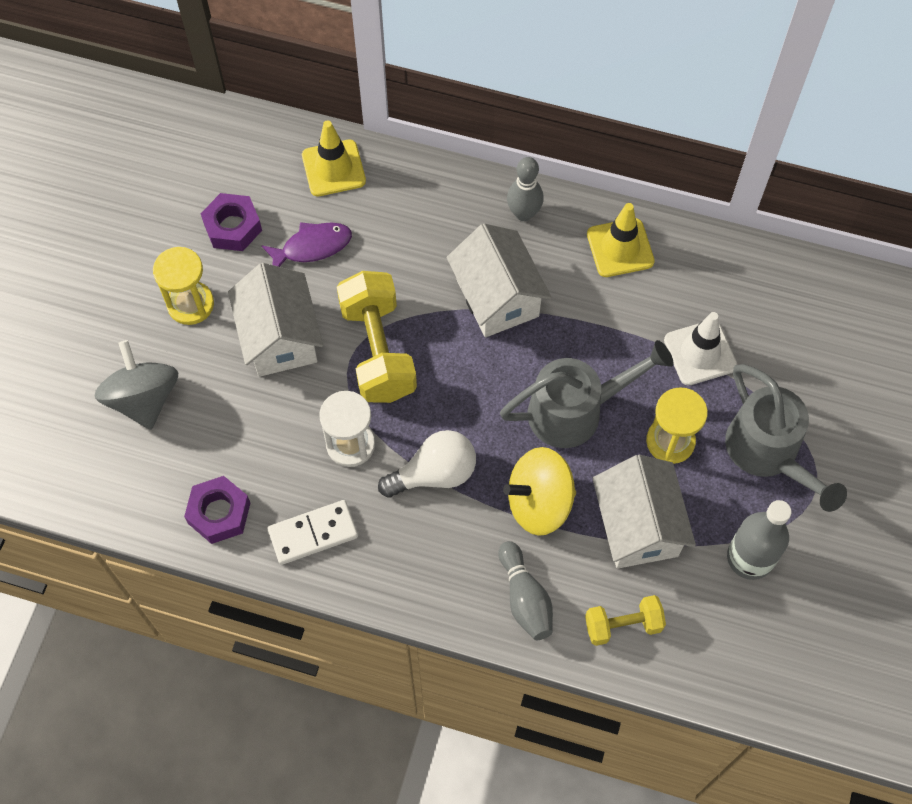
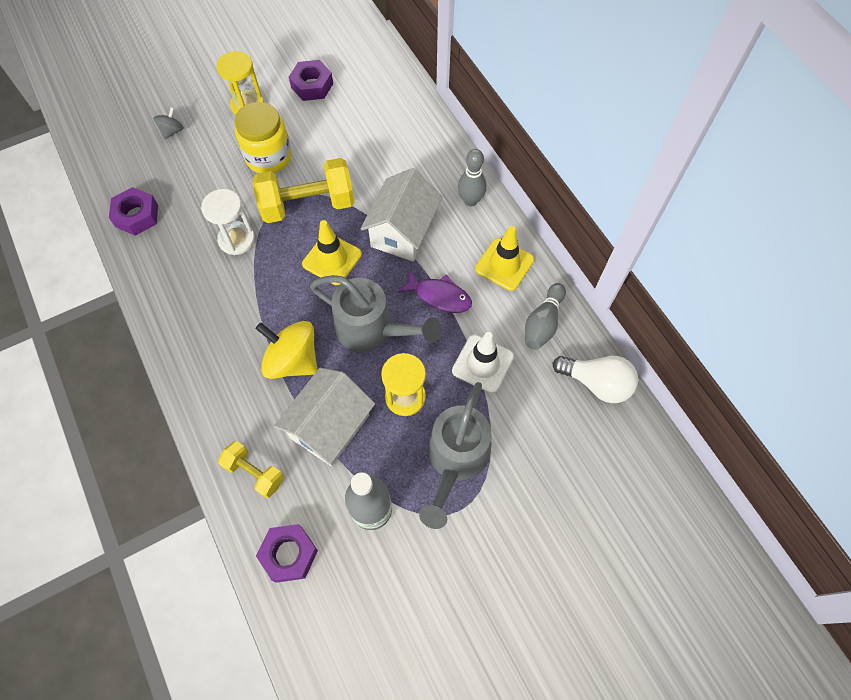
camera: 45 degrees right, 0 degrees up
grey spinning top [95,340,178,430] -> grey spinning top [153,107,184,139], size x0.49
white house [228,263,323,377] -> yellow jar [235,102,292,173]
purple fish [261,222,352,267] -> purple fish moved to [397,269,472,313]
white domino [268,500,358,565] -> none
yellow traffic cone [302,120,366,196] -> yellow traffic cone moved to [302,220,362,285]
yellow dumbbell [337,271,417,403] -> yellow dumbbell turned 45 degrees clockwise [253,158,355,223]
white light bulb [378,430,476,498] -> white light bulb moved to [553,356,638,403]
grey bowling pin [499,541,553,640] -> grey bowling pin moved to [525,283,566,350]
none -> purple nut [256,524,318,583]

